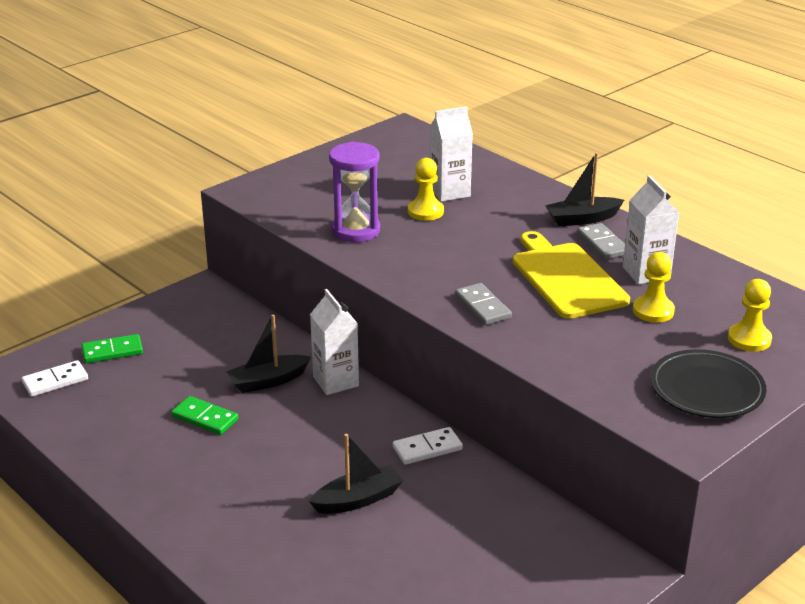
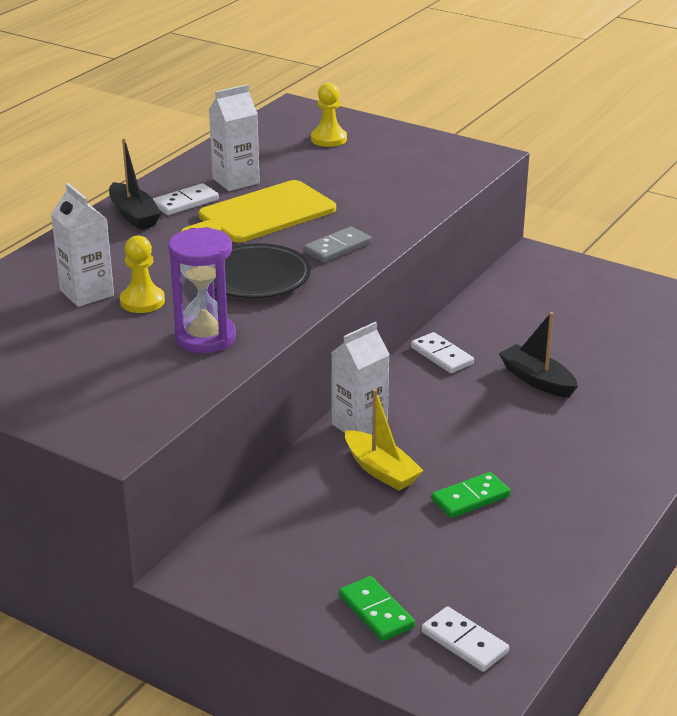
camera: 105 degrees left, 0 degrees up
green domino [171,396,238,435] -> green domino turned 45 degrees clockwise [431,472,511,518]
black boat [226,314,311,393] -> yellow boat [345,389,424,491]
grey domino [577,223,625,260] -> white domino [153,183,219,215]
yellow pawn [633,252,675,323] -> none
black plate [650,349,767,418] -> black plate moved to [214,243,311,298]

